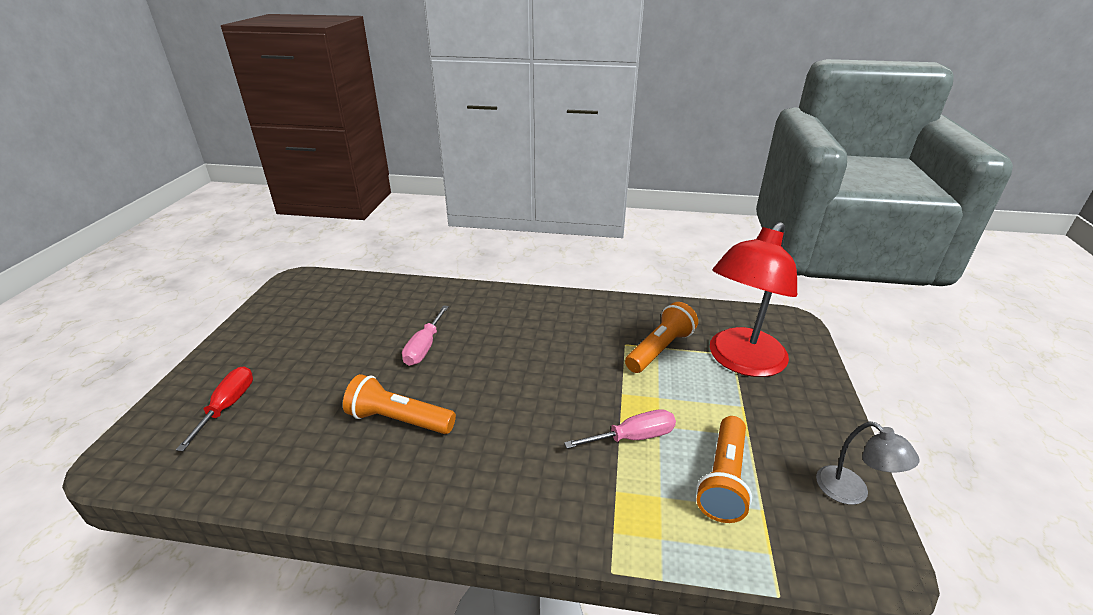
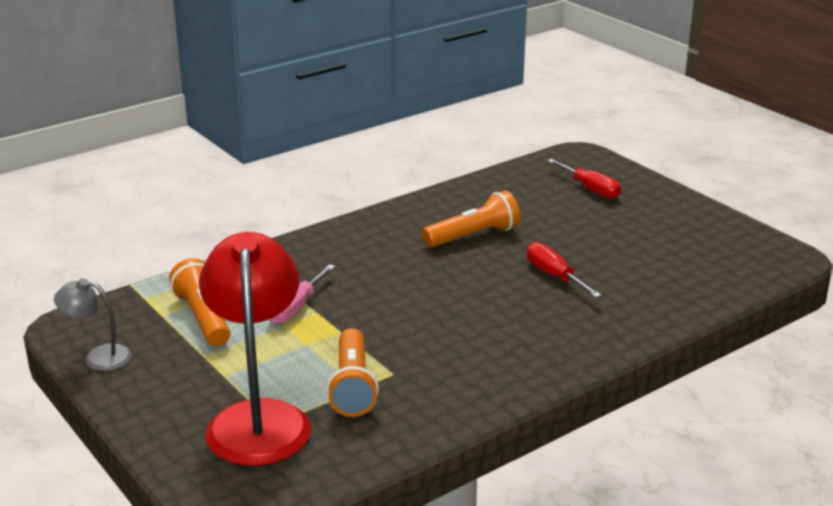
camera: 135 degrees right, 5 degrees down
pink screwdriver [402,305,449,366] -> red screwdriver [527,242,602,298]

